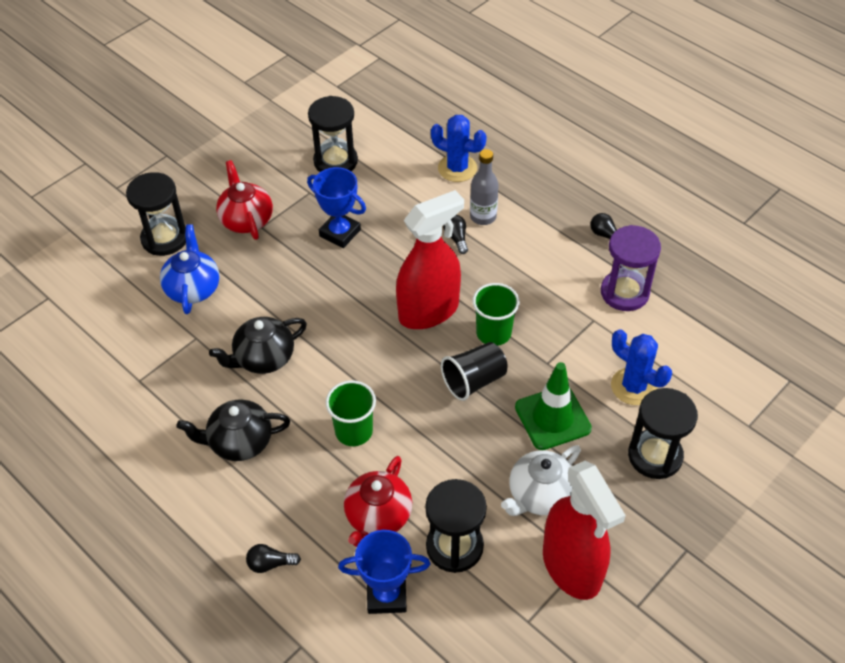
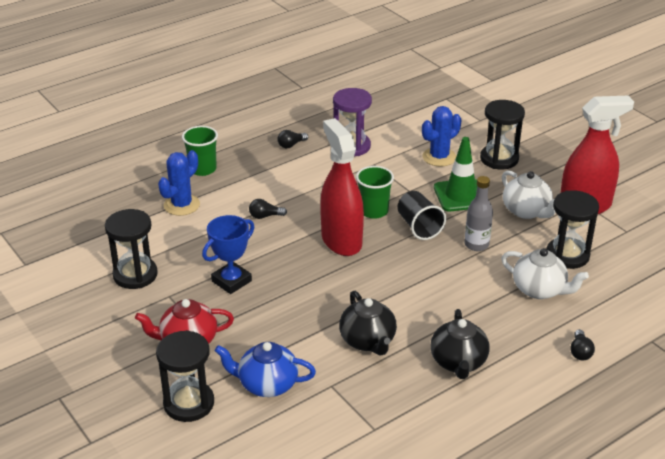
camera: 80 degrees left, 15 degrees down
green cup [326,380,376,446] -> green cup moved to [182,126,218,176]
blue trophy [338,530,430,614] -> none
red teapot [344,456,412,547] -> white teapot [501,248,589,299]
grey bottle [470,149,499,225] -> grey bottle moved to [465,176,493,251]

